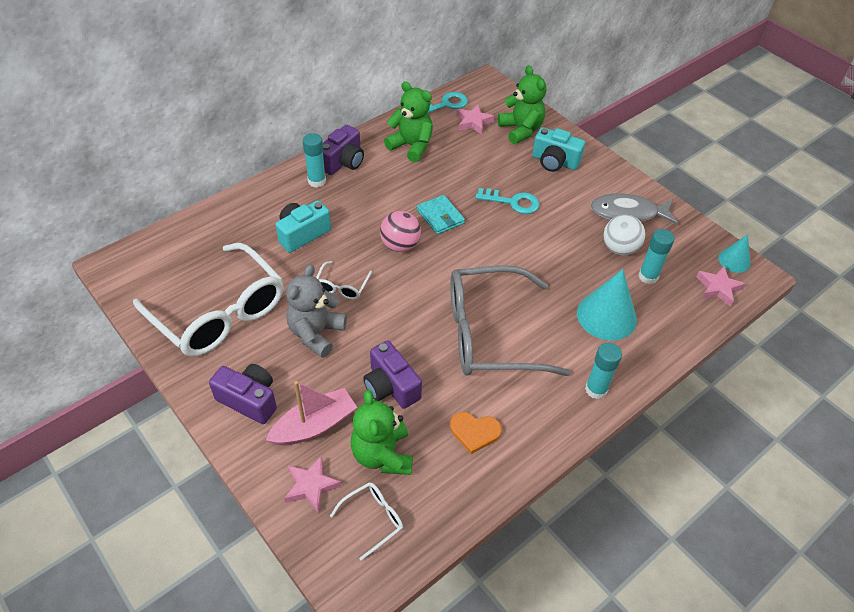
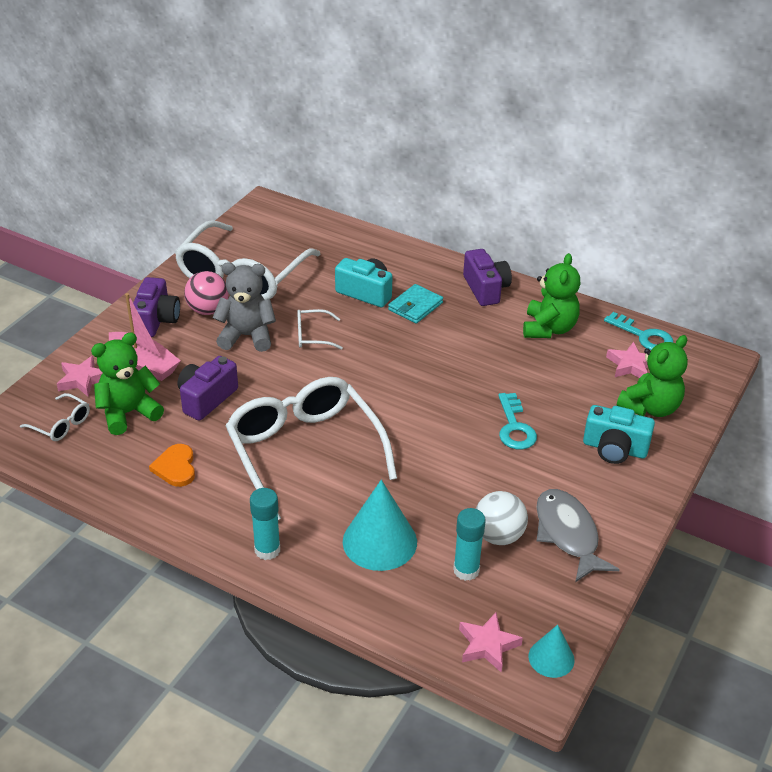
camera: 70 degrees right, 10 degrees down
turquoise glue stick [303,133,326,188] -> none
purple camera [323,125,364,175] -> purple camera turned 120 degrees counterclockwise [463,249,512,306]
pink ball [380,211,421,252] -> pink ball moved to [184,271,229,315]
turquoise wallet [417,195,465,235] -> turquoise wallet moved to [388,284,443,324]
grey glasses [450,265,571,376] -> white glasses [226,377,397,520]
turquoise camera [532,127,585,172] -> turquoise camera turned 75 degrees counterclockwise [583,405,655,464]

